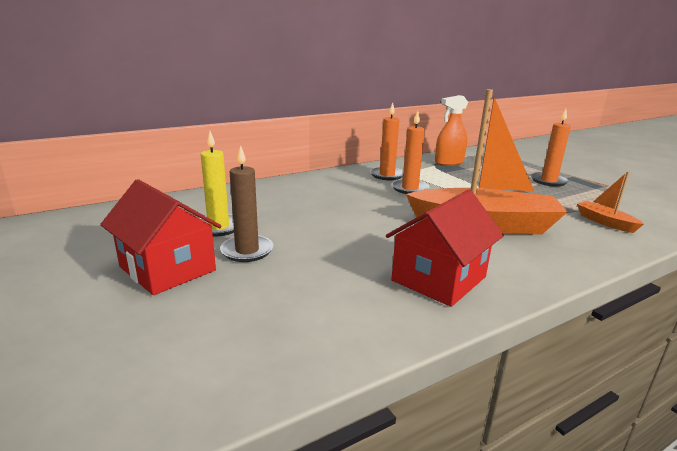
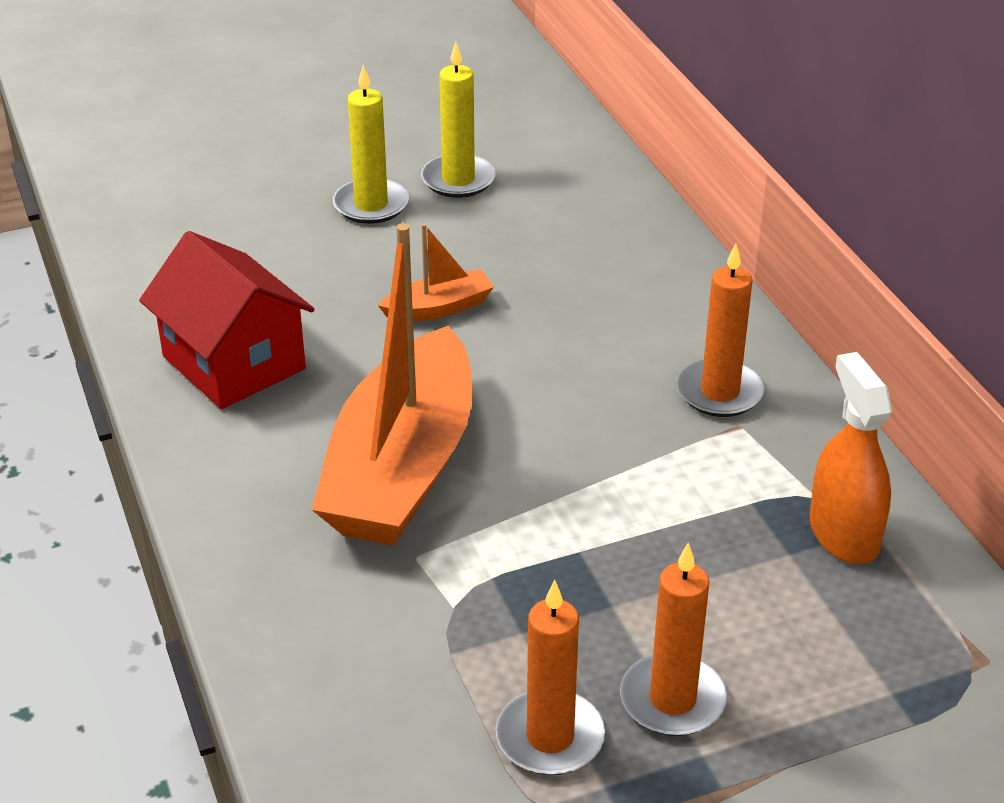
camera: 100 degrees right, 15 degrees up
red house [100,179,222,295] -> none
brown candle [220,145,273,262] -> yellow candle [333,65,409,224]
orange candle [392,111,429,194] -> orange candle moved to [496,580,605,775]
orange boat [577,171,644,233] -> orange boat moved to [378,223,494,322]

